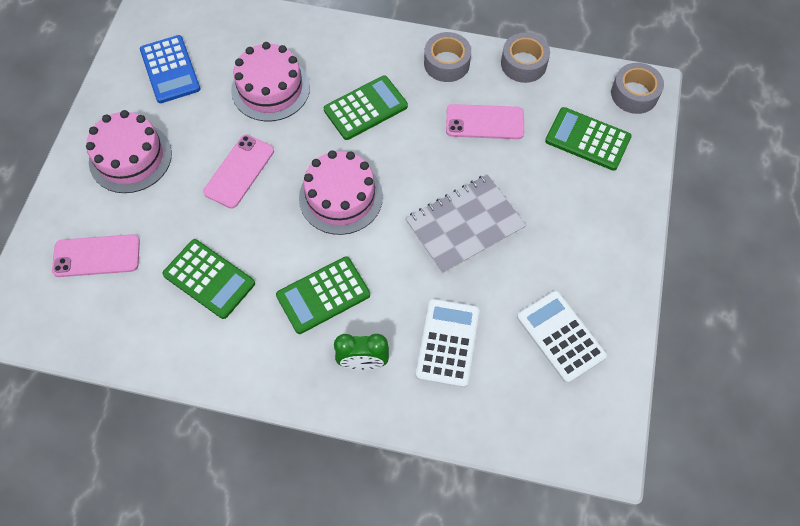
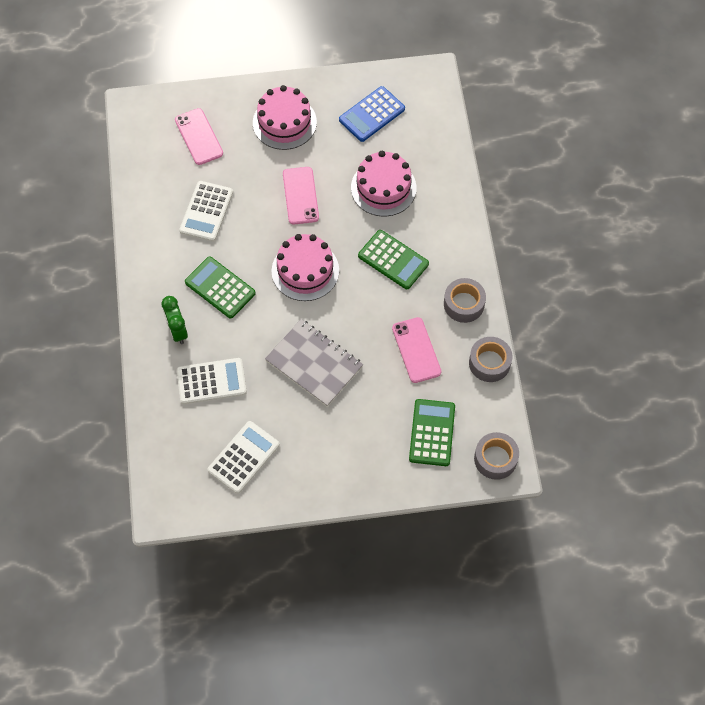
camera: 70 degrees right, 0 degrees up
green calculator [162,239,255,319] -> white calculator [179,181,233,242]
pink phone [203,135,274,209] -> pink phone turned 75 degrees clockwise [283,167,319,225]

